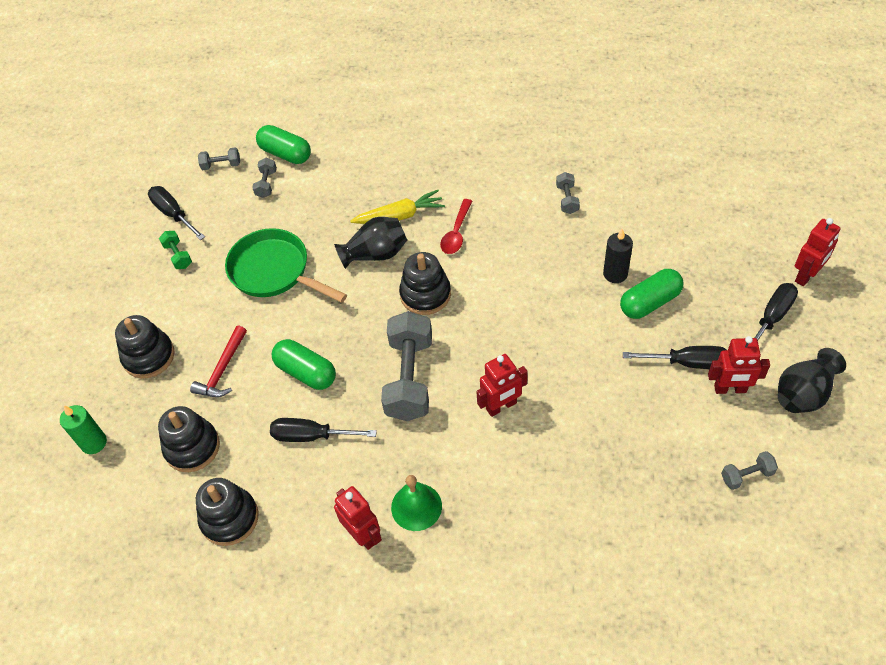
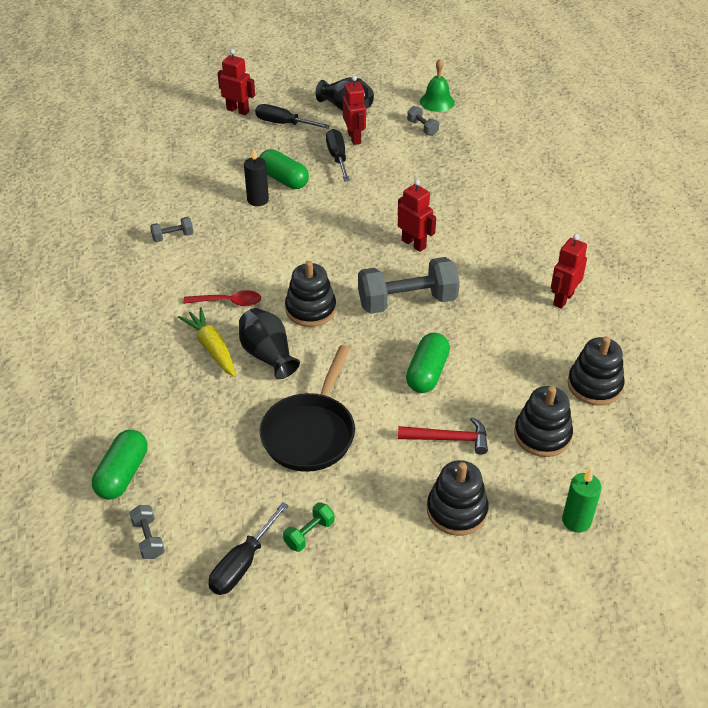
camera: 110 degrees left, 10 degrees down
green pan [225,228,347,303] -> black pan [260,345,355,472]
grey dumbbell [252,158,277,198] -> none
black screwdriver [270,418,377,442] -> none
green bell [391,475,442,531] -> green bell moved to [420,59,455,112]

